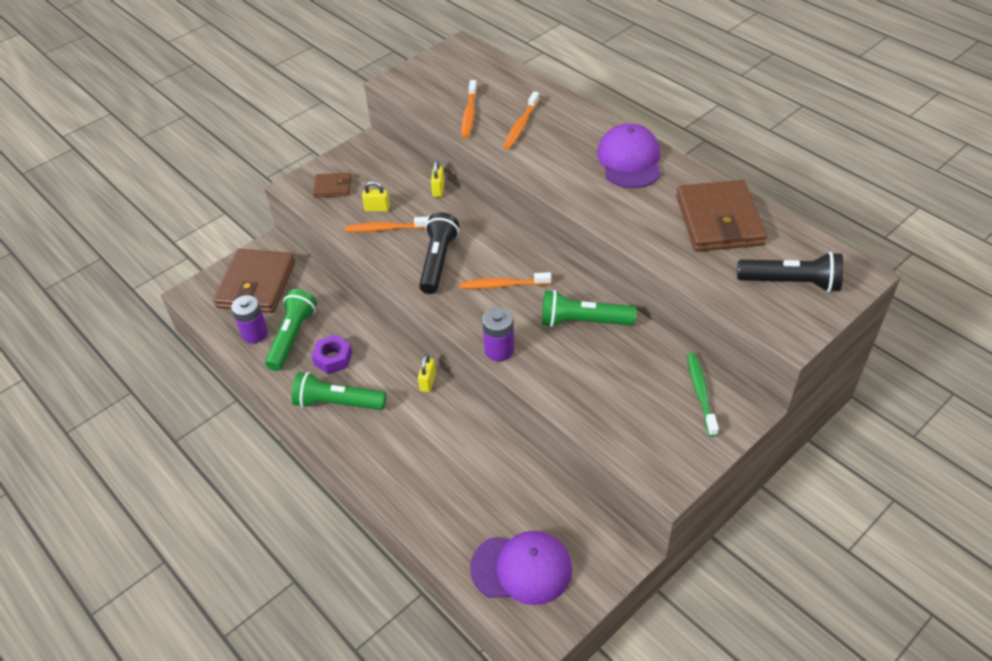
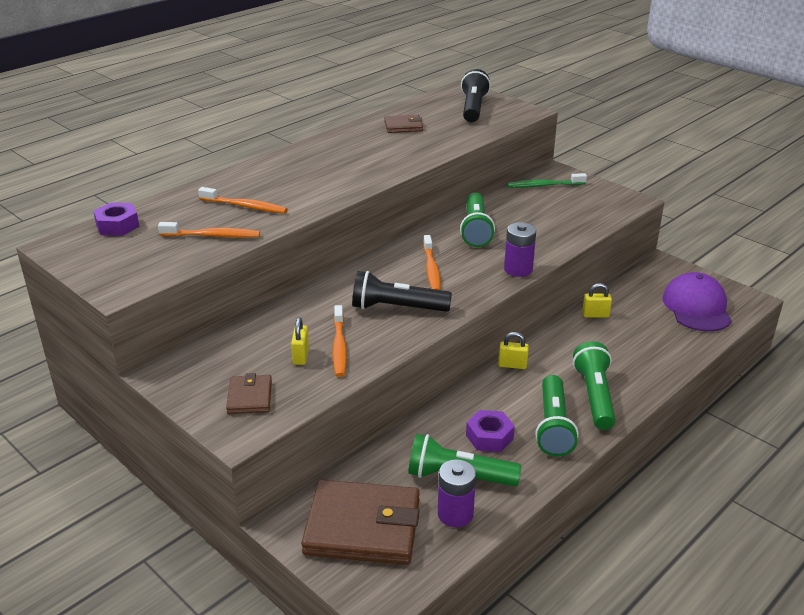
camera: 95 degrees left, 15 degrees down
yellow padlock [431,160,445,197] -> yellow padlock moved to [582,283,612,318]
purple cap [597,124,661,188] -> none
brown wallet [676,180,767,252] -> brown wallet [384,115,423,133], size x0.50
none -> purple nut [93,202,139,236]
none -> green flashlight [573,341,616,430]

